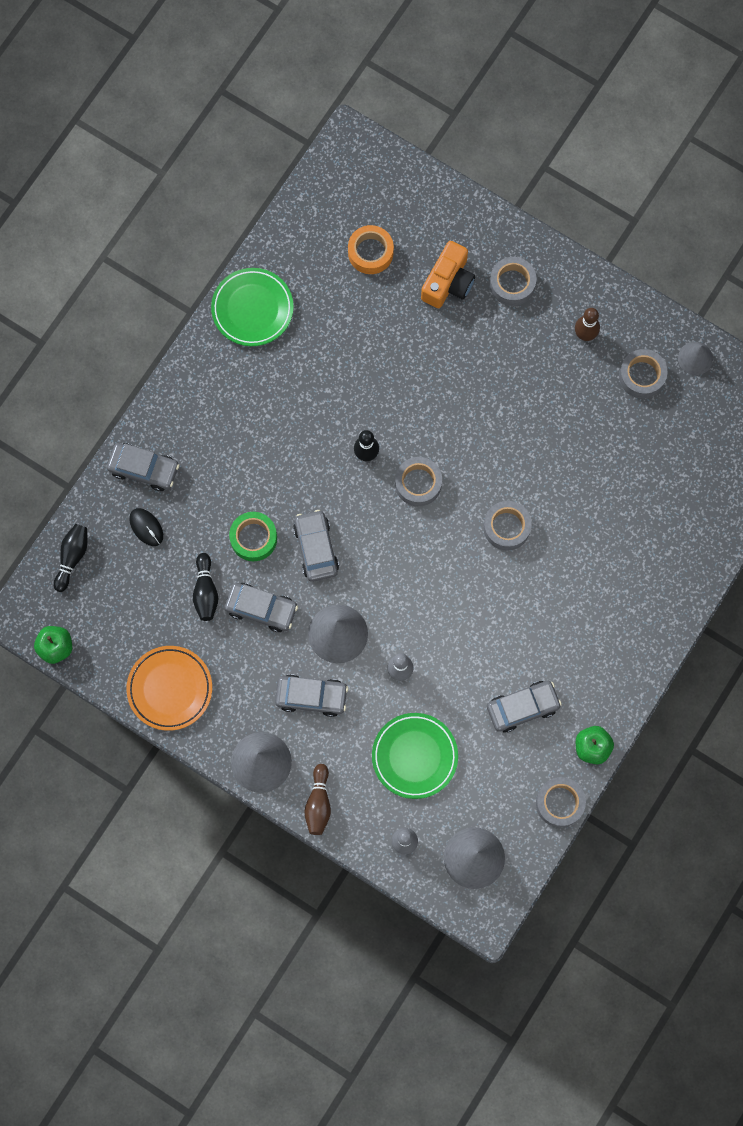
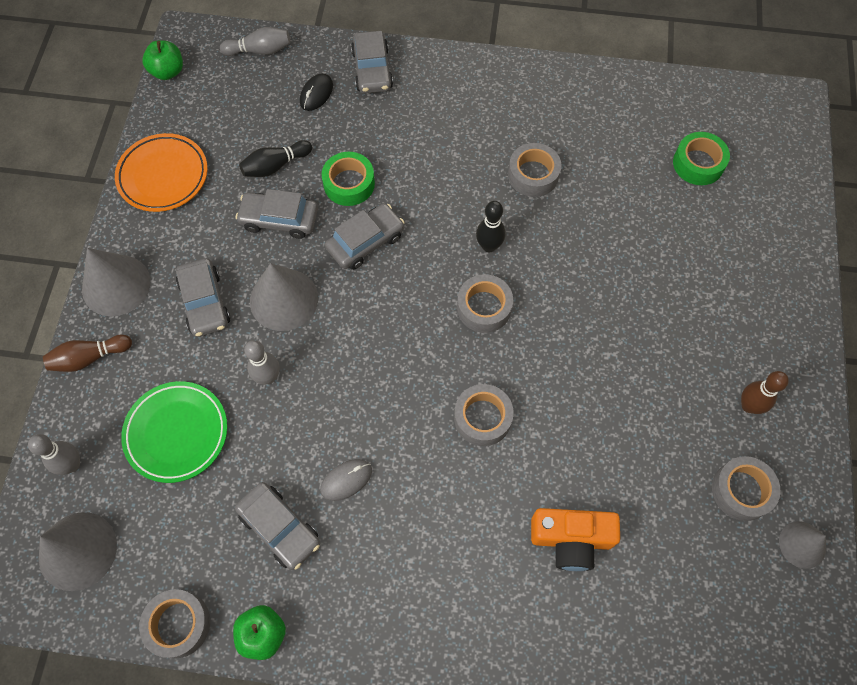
camera: 65 degrees right, 10 degrees down
black bowling pin [53,524,87,592] -> grey bowling pin [220,27,290,56]
green plate [211,268,294,346] -> none
grey car [224,583,298,632] -> grey car turned 105 degrees clockwise [236,189,318,239]
orange tape [348,225,394,274] -> green tape [673,132,730,185]
orange camera [421,241,475,308] -> orange camera moved to [531,508,620,571]
grey tape [490,257,536,306] -> grey tape moved to [508,143,561,197]
none -> grey mouse [320,459,372,501]

